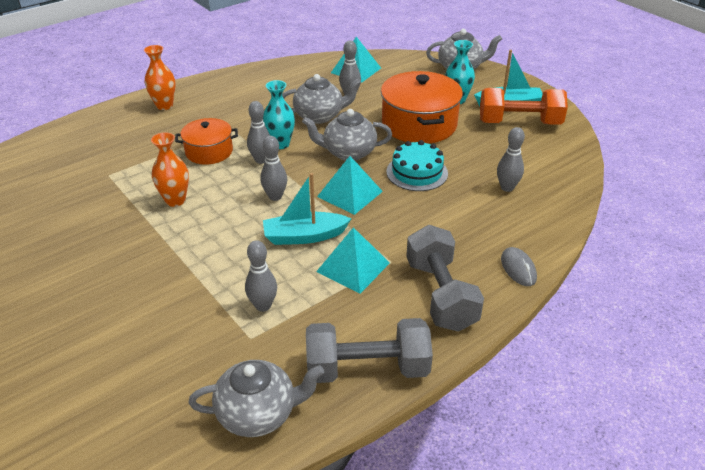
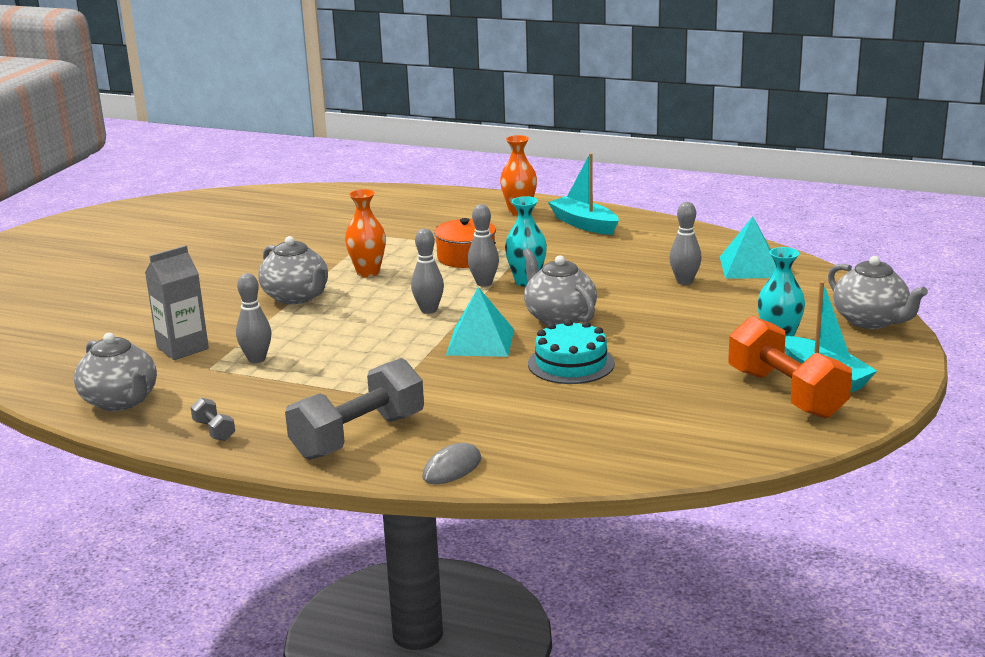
camera: 60 degrees right, 15 degrees down
turquoise boat [263,173,352,245] -> turquoise boat moved to [548,153,619,235]
grey teapot [282,74,361,124] -> grey teapot moved to [258,236,328,305]
grey dumbbell [306,318,433,383] -> grey dumbbell [191,398,235,441], size x0.42
turquoise pyramid [316,227,390,294] -> none
orange pot [381,71,463,144] -> none
grey bowling pin [497,127,525,192] -> none
none -> grey carton [145,245,209,360]

